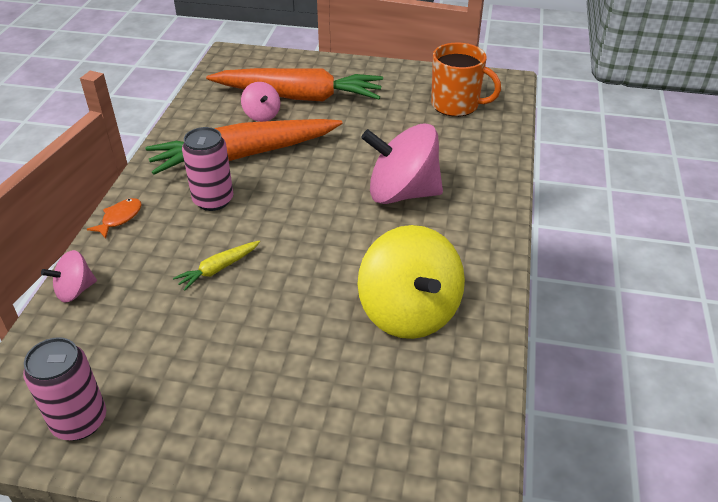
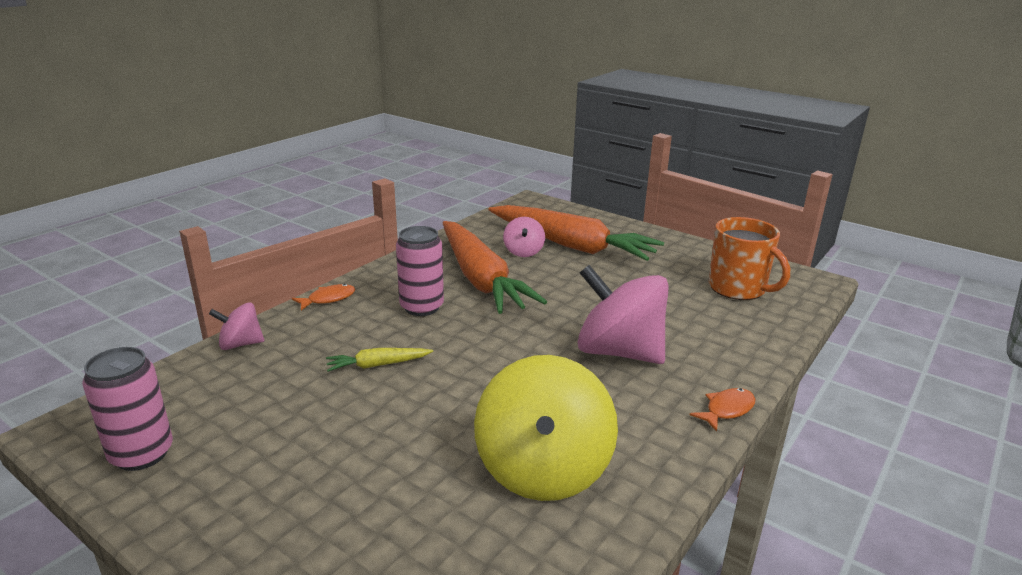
camera: 25 degrees right, 15 degrees down
orange carrot [145,119,343,175] -> orange carrot turned 120 degrees counterclockwise [442,221,547,314]
none -> orange fish [690,388,755,432]

